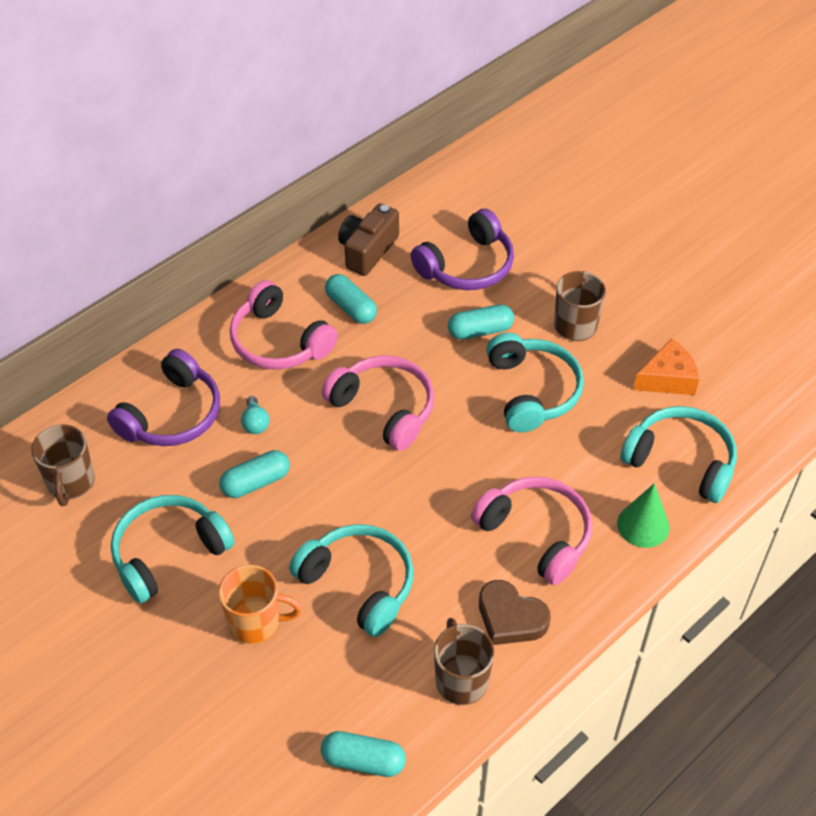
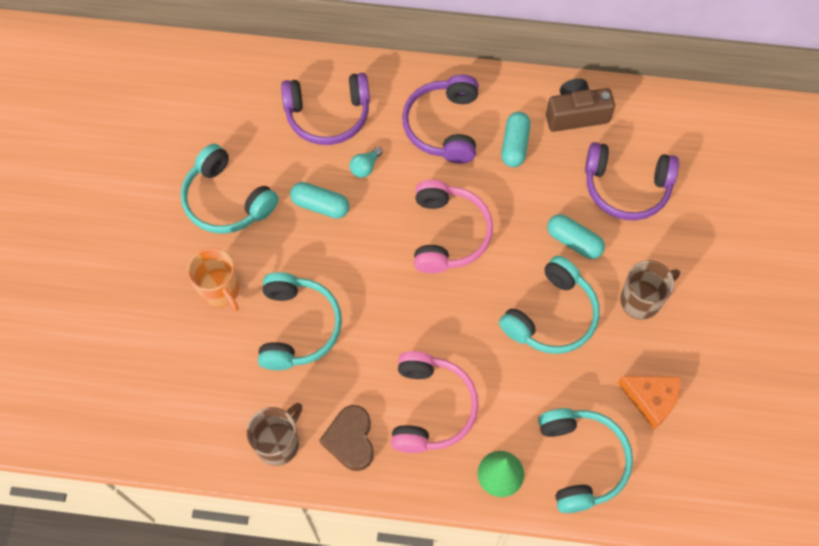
camera: 50 degrees right, 15 degrees up
brown mug [31,424,95,506] -> none
turquoise headphones [111,495,235,603] -> turquoise headphones turned 150 degrees counterclockwise [181,144,279,234]
pink headphones [230,280,338,370] -> purple headphones [402,74,479,164]
turquoise capsule [321,731,406,777] -> none

